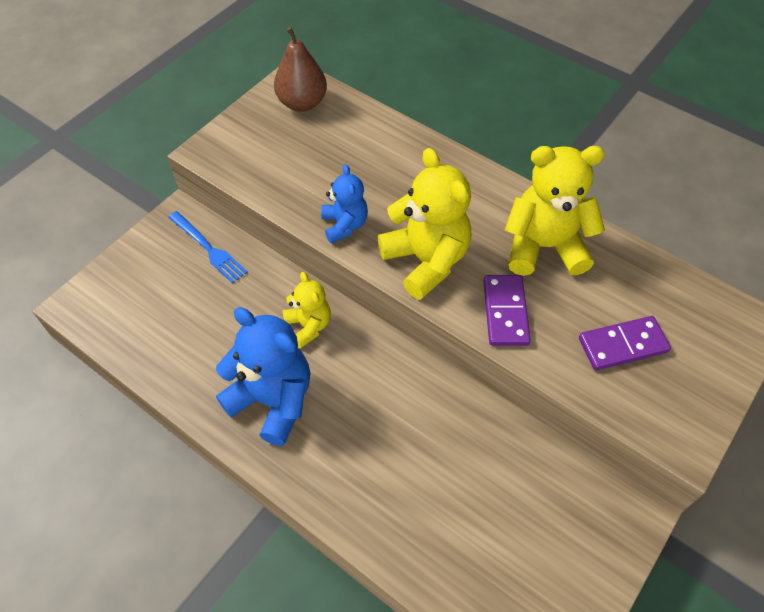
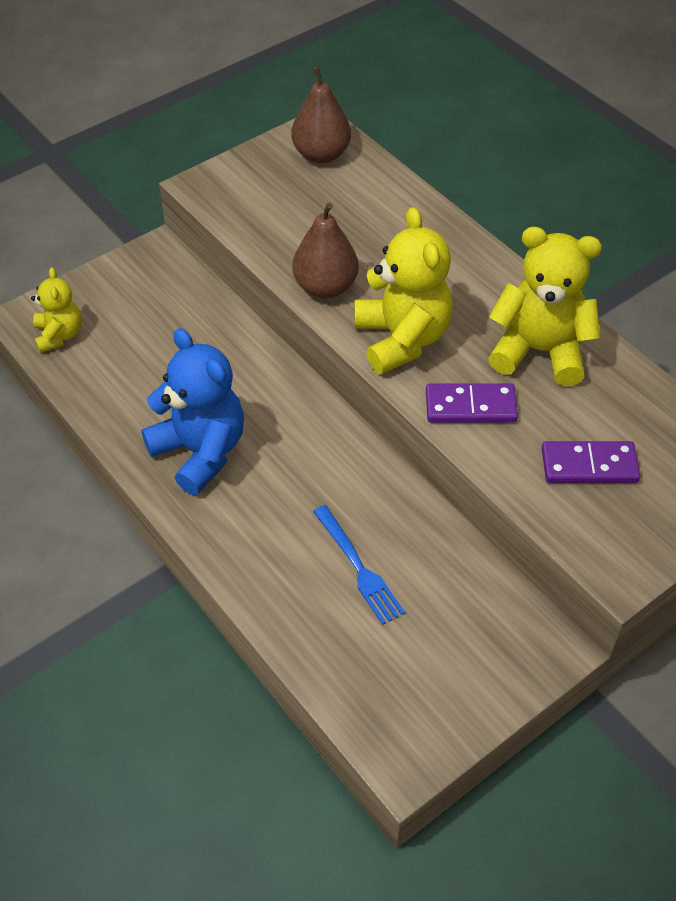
camera: 15 degrees right, 5 degrees down
blue fork [168,211,248,284] -> blue fork moved to [313,505,405,625]
yellow teddy bear [283,272,331,349] -> yellow teddy bear moved to [31,268,82,353]
blue teddy bear [321,164,368,243] -> brown pear [292,203,359,298]
purple domino [483,275,531,346] -> purple domino turned 75 degrees clockwise [426,383,518,423]

